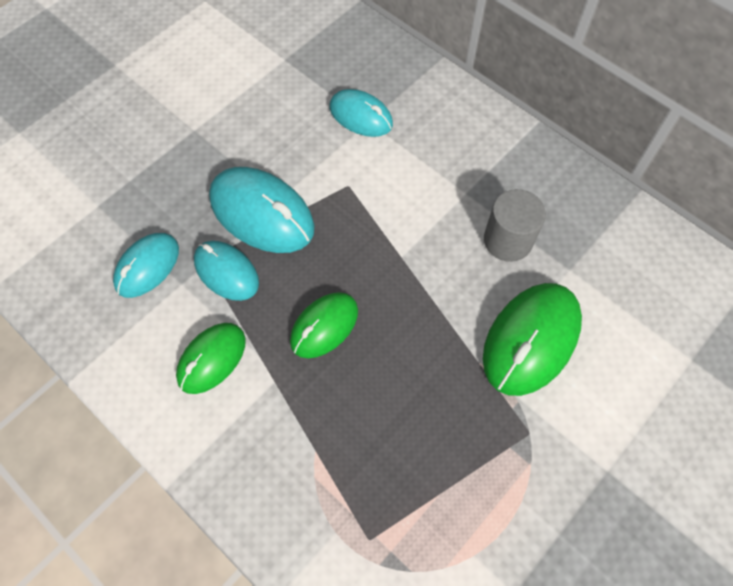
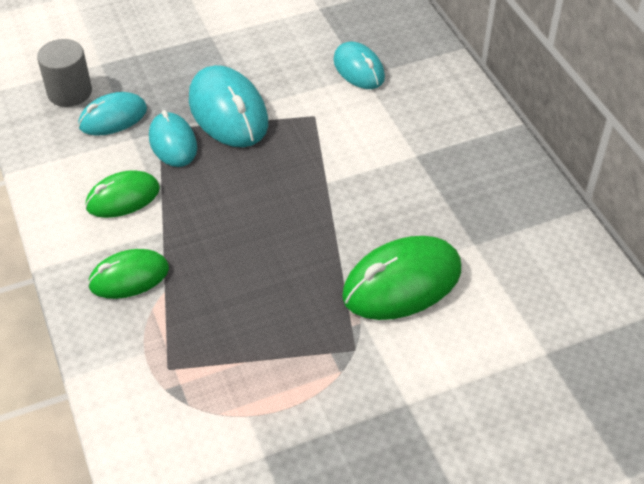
camera: 25 degrees right, 15 degrees down
green mouse [290,292,358,358] -> green mouse moved to [88,249,169,299]
grey cylinder [484,189,546,262] -> grey cylinder moved to [37,39,92,107]

